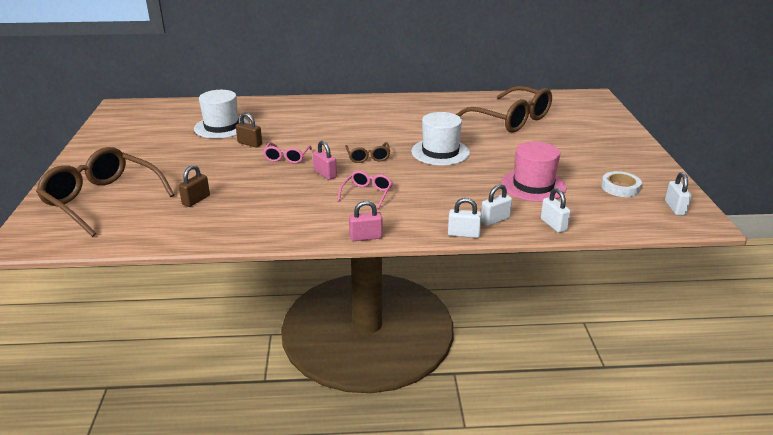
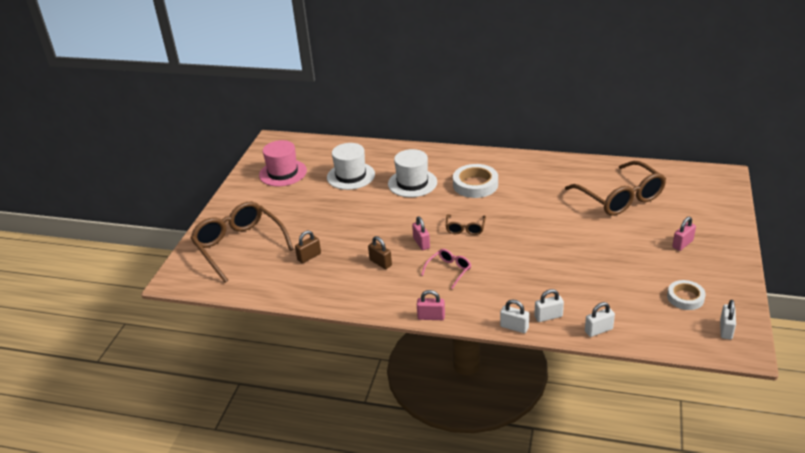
camera: 20 degrees right, 5 degrees up
brown padlock [236,113,262,147] -> brown padlock moved to [368,236,392,269]
pink glasses [263,142,312,164] -> none
white hat [411,112,470,166] -> white hat moved to [388,149,437,197]
pink hat [501,142,566,202] -> pink hat moved to [259,140,307,186]
white padlock [541,188,571,233] -> white padlock turned 75 degrees clockwise [585,302,615,337]
none -> white tape [453,164,498,198]
none -> pink padlock [672,217,696,251]

